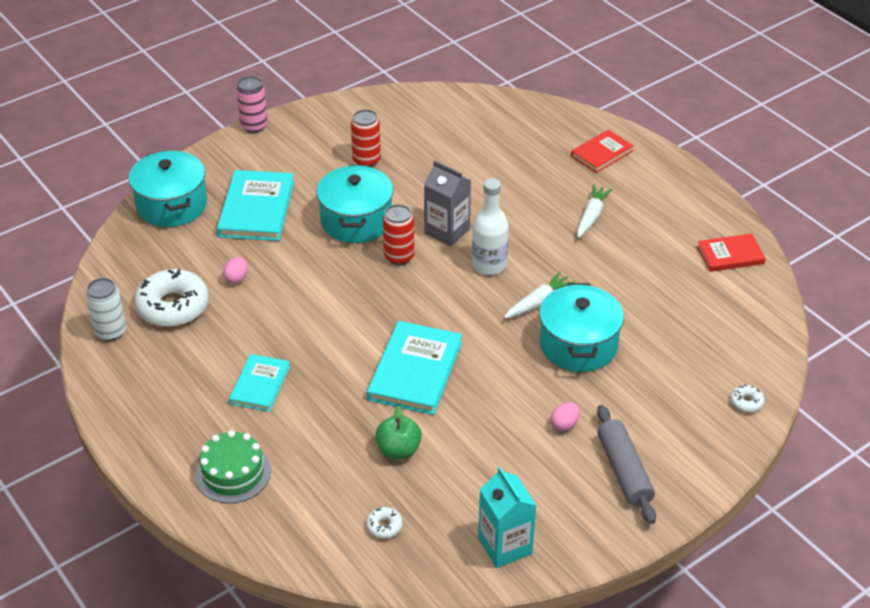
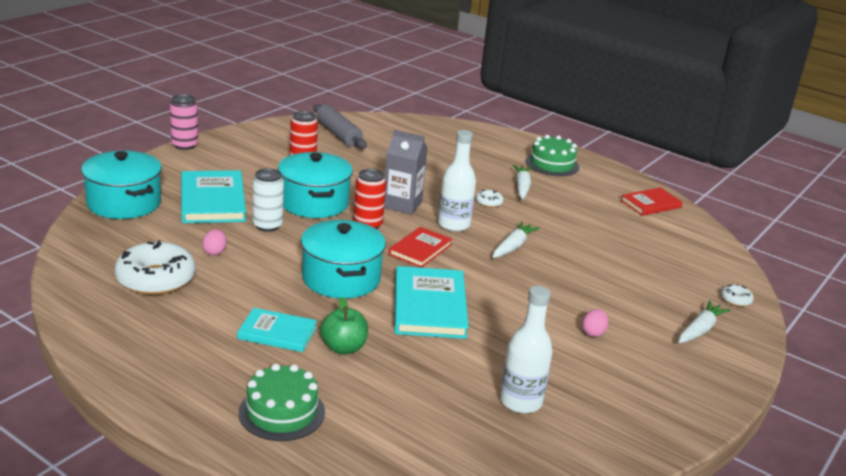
camera: 20 degrees left, 15 degrees down
white can [86,278,126,341] -> white can moved to [253,168,284,232]
turquoise book [229,354,290,412] -> turquoise book turned 75 degrees counterclockwise [237,308,317,352]
white donut [366,507,403,539] -> white donut moved to [476,189,504,207]
green apple [375,405,422,459] -> green apple moved to [320,297,368,354]
turquoise carton [478,467,537,568] -> none
turquoise pot [539,283,624,372] -> turquoise pot moved to [301,220,386,298]
red book [571,130,634,173] -> red book moved to [389,227,452,268]
grey rolling pin [597,405,656,524] -> grey rolling pin moved to [314,104,367,149]
none -> white bottle [500,286,553,413]
none -> green cake [525,135,579,176]
none -> white carrot [678,301,731,343]

